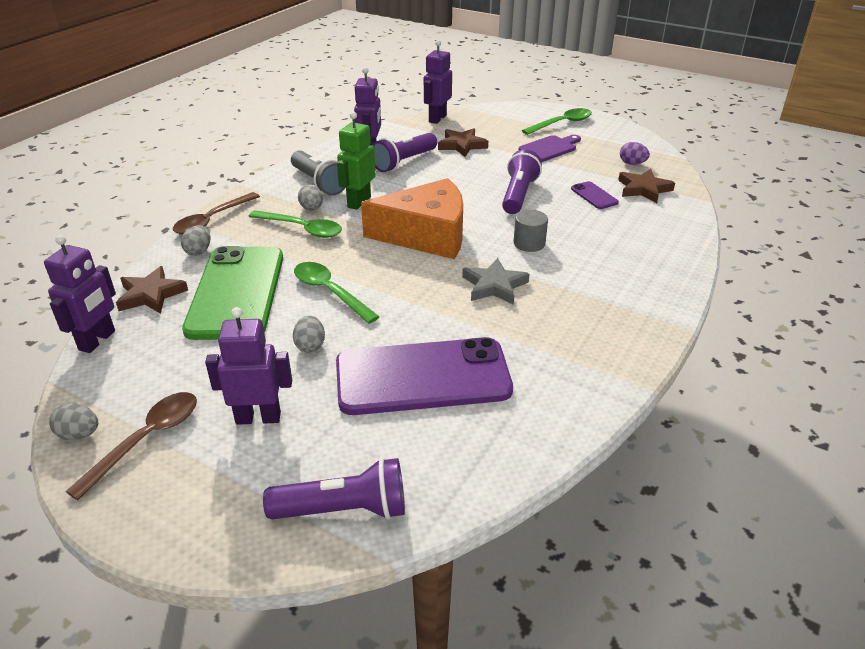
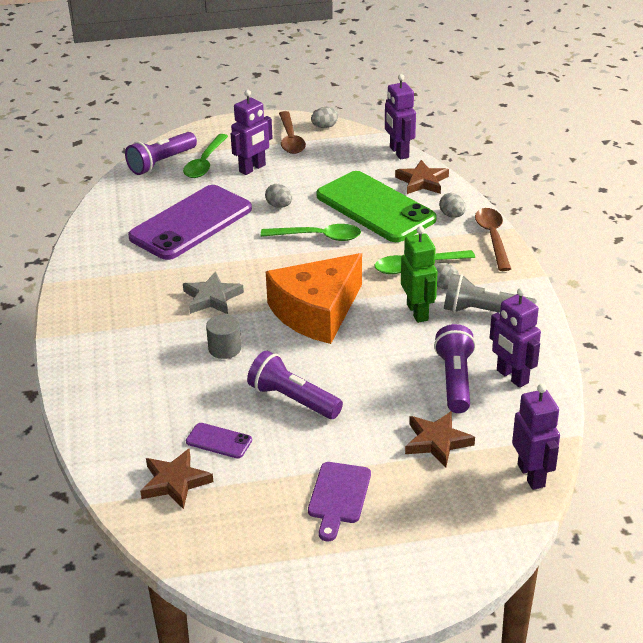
camera: 140 degrees right, 0 degrees up
purple flashlight [502,149,542,214] -> purple flashlight turned 150 degrees clockwise [247,351,343,419]
green spoon [522,108,592,135] -> green spoon moved to [183,134,228,178]
purple egg [620,142,650,165] -> none

